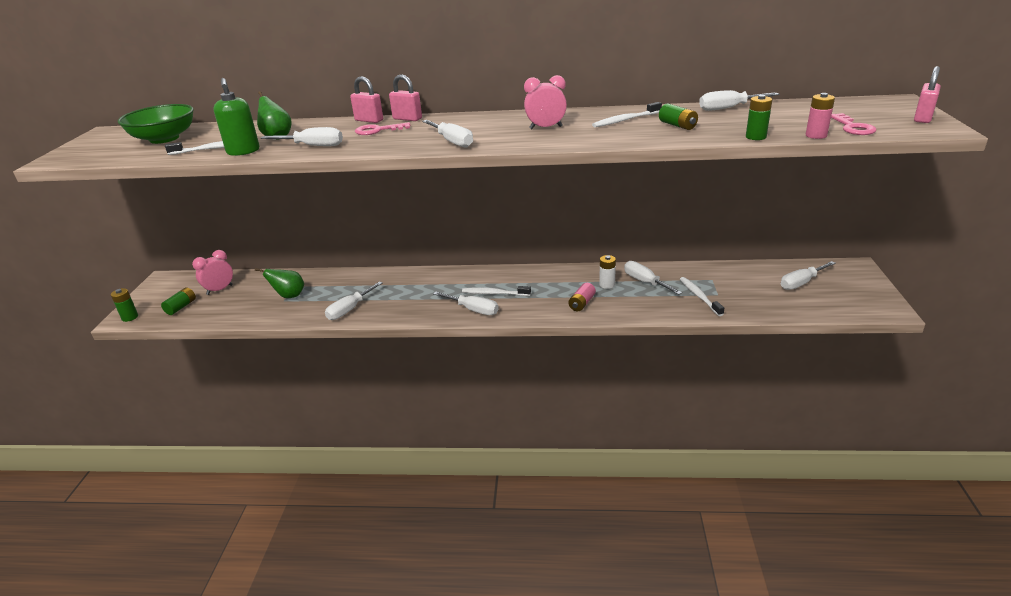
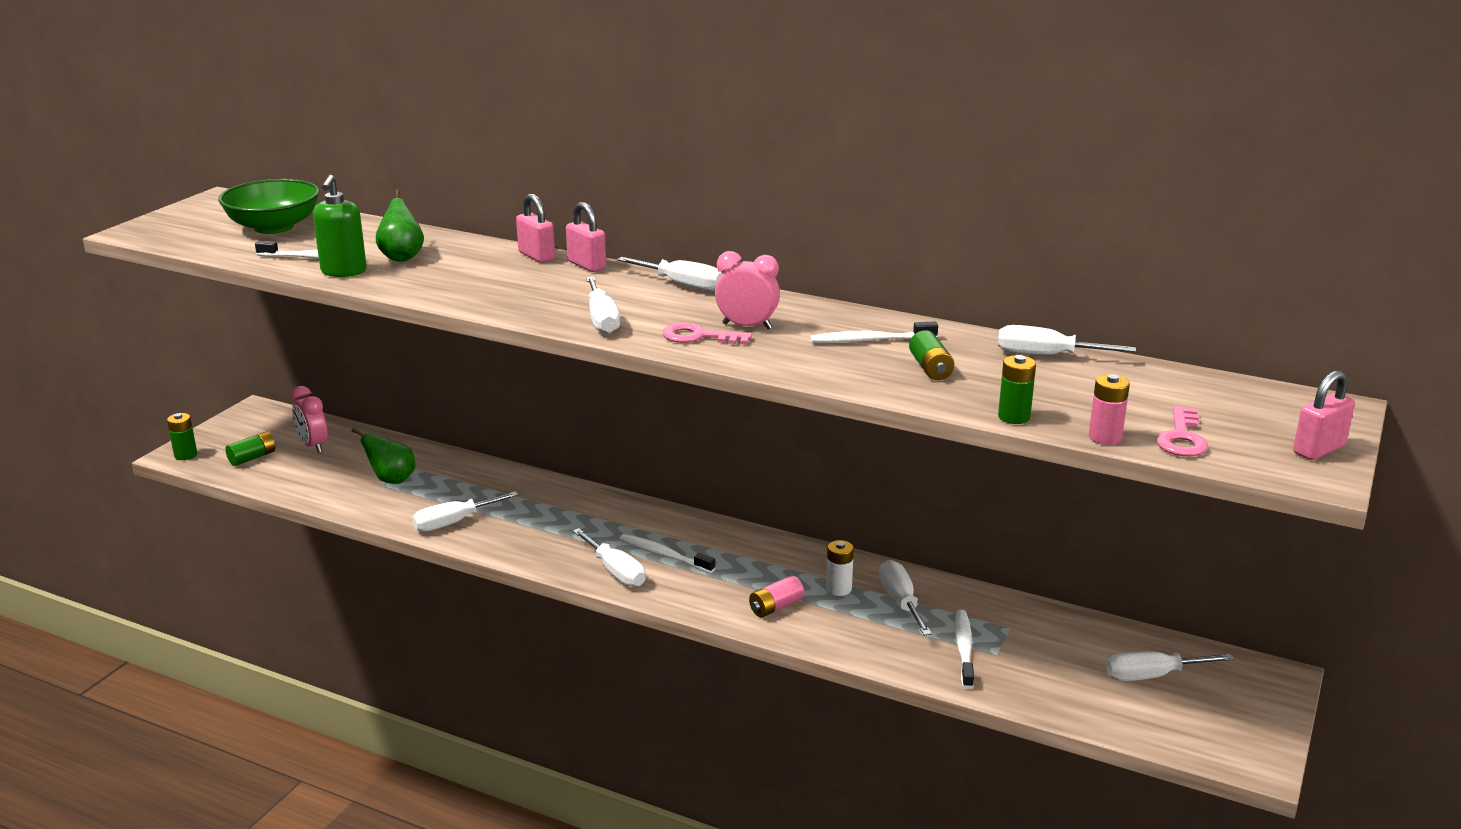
camera: 20 degrees right, 5 degrees down
pink clock [192,250,233,295] -> pink clock turned 105 degrees counterclockwise [291,386,327,453]
white screwdriver [260,127,343,146] -> white screwdriver moved to [617,257,722,291]
pink key [355,122,410,135] -> pink key moved to [663,322,752,344]

